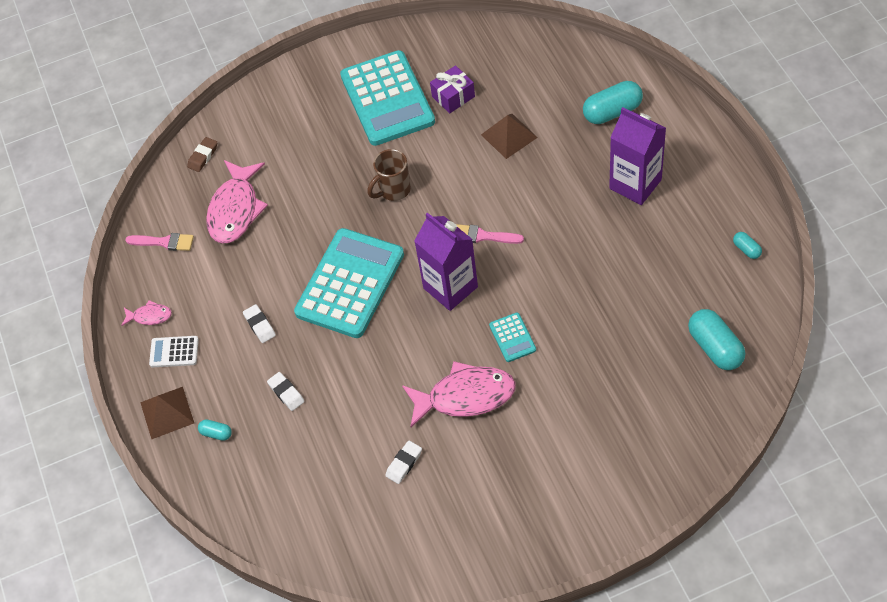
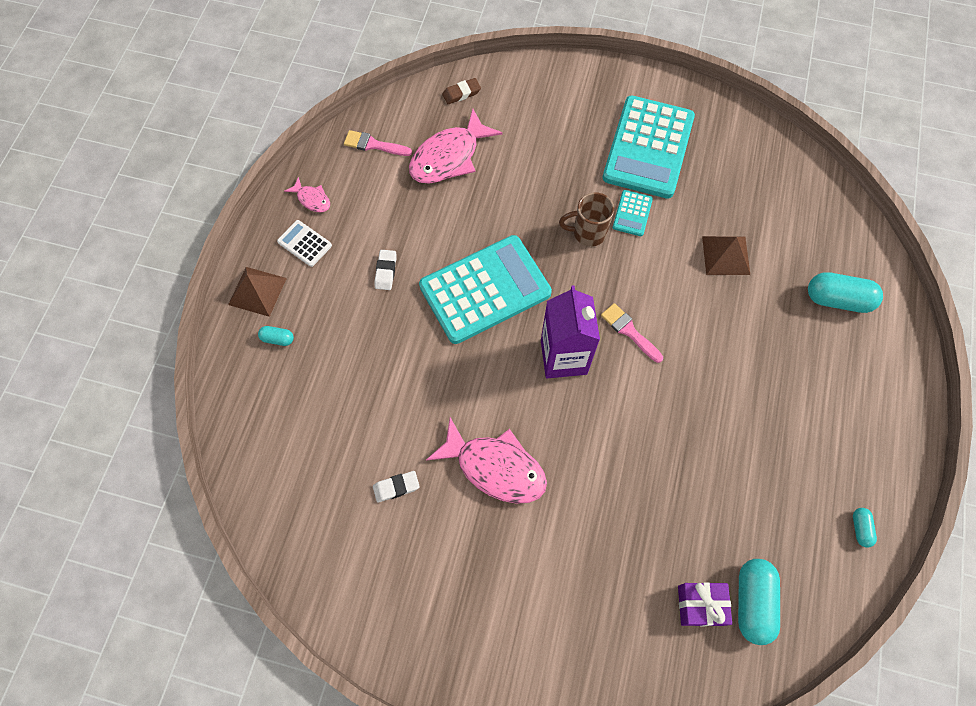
camera: 30 degrees right, 10 degrees up
pink brush [125,233,194,251] -> pink brush turned 150 degrees clockwise [344,130,412,156]
turquoise capsule [198,419,232,441] -> turquoise capsule turned 45 degrees counterclockwise [258,326,294,346]
white eraser [267,372,305,411] -> none
purple gift [430,65,475,113] -> purple gift moved to [678,582,732,626]
turquoise calculator [489,313,536,362] -> turquoise calculator moved to [613,190,653,236]
purple carton [609,107,666,205] -> none

